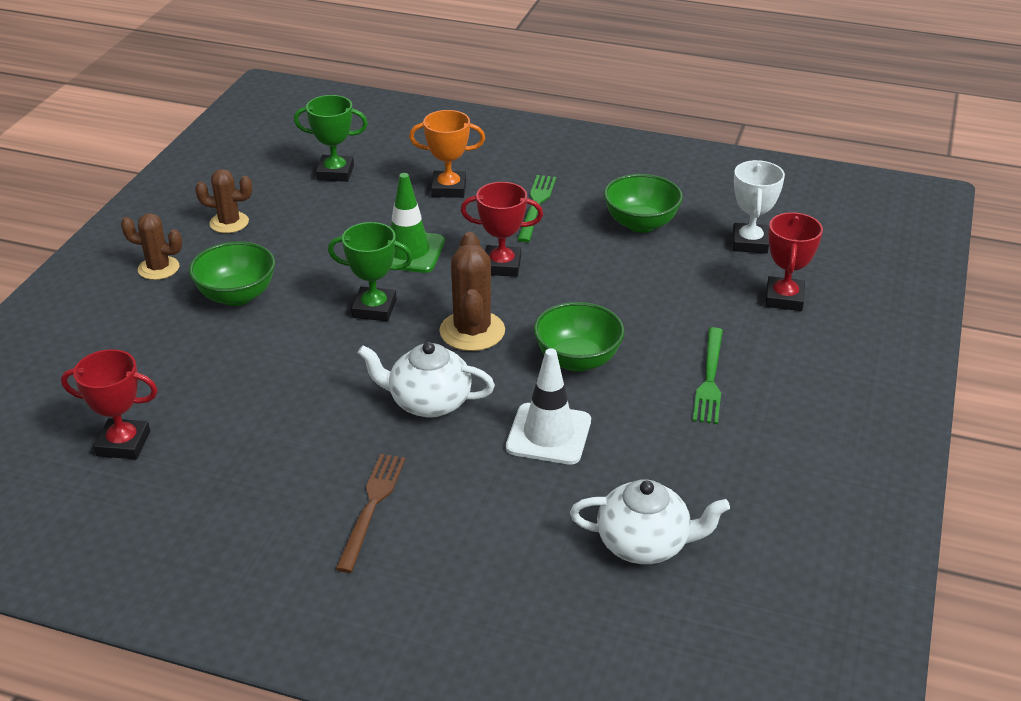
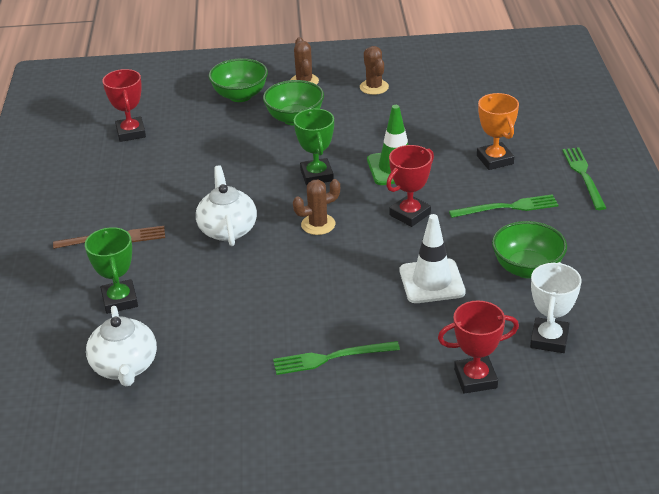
camera: 70 degrees right, 0 degrees up
green trophy [294,95,368,182] -> green trophy moved to [85,227,138,314]
brown cactus [439,232,505,351] -> brown cactus [293,179,340,235], size x0.66
red trophy [461,182,543,277] -> red trophy turned 60 degrees clockwise [386,145,434,227]
white traffic cone [506,348,591,465] -> white traffic cone moved to [400,214,466,303]
green bowl [533,302,625,372] -> green bowl moved to [209,58,268,102]
white trophy [733,160,785,254] -> white trophy turned 60 degrees counterclockwise [530,262,581,353]
none -> green fork [562,147,606,210]

